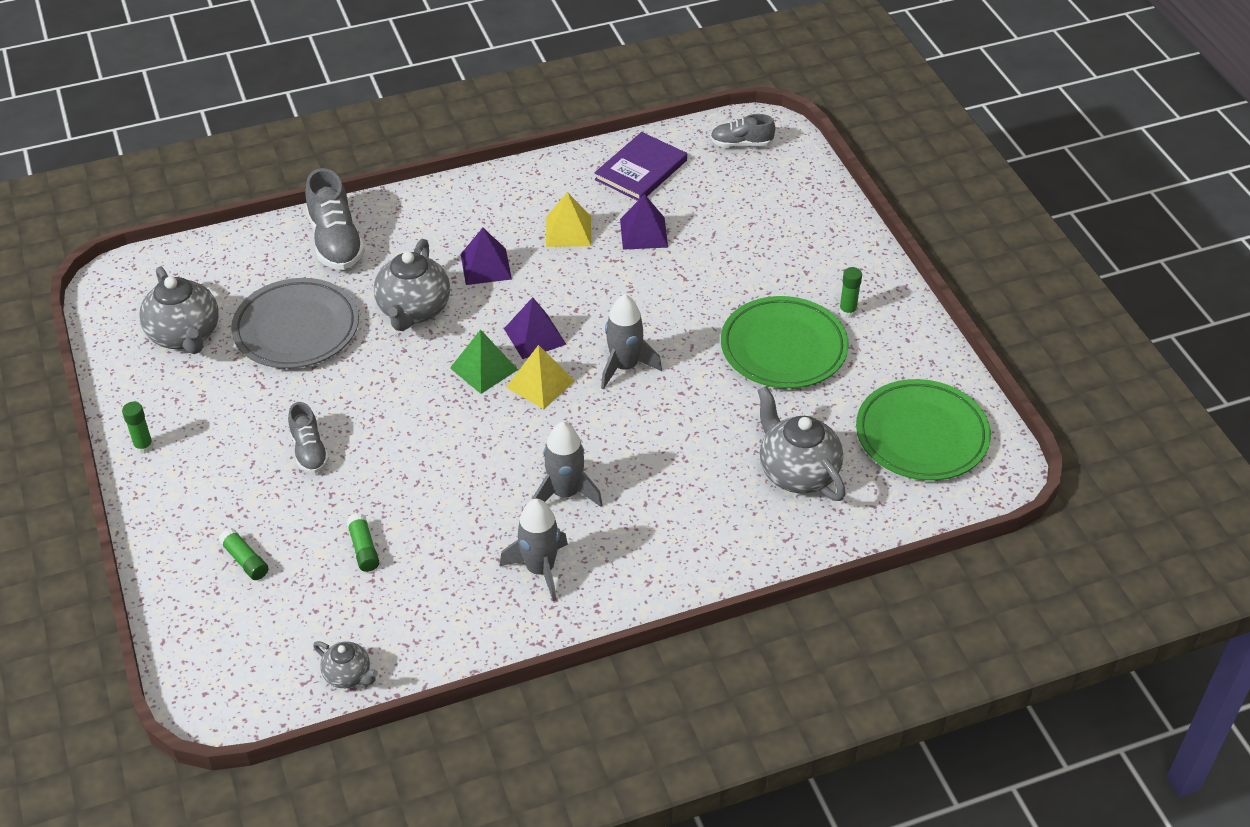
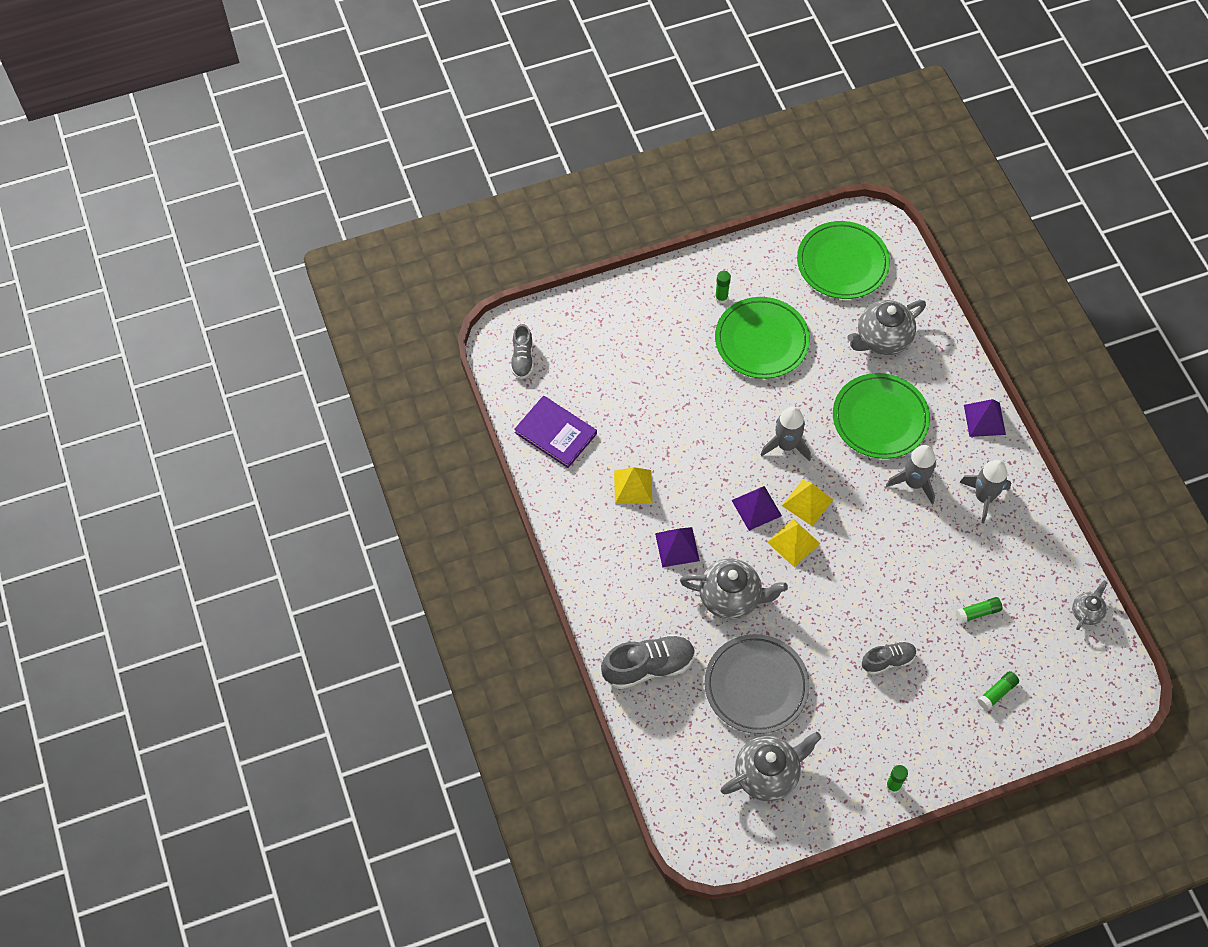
camera: 90 degrees left, 15 degrees up
green pyramid [450,330,518,394] -> yellow pyramid [767,519,820,567]
purple pyramid [620,194,668,250] -> purple pyramid moved to [964,399,1006,437]
none -> green plate [833,373,930,459]

